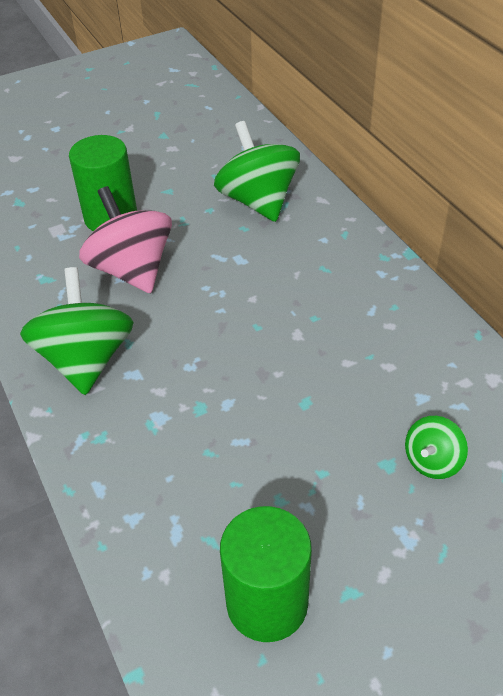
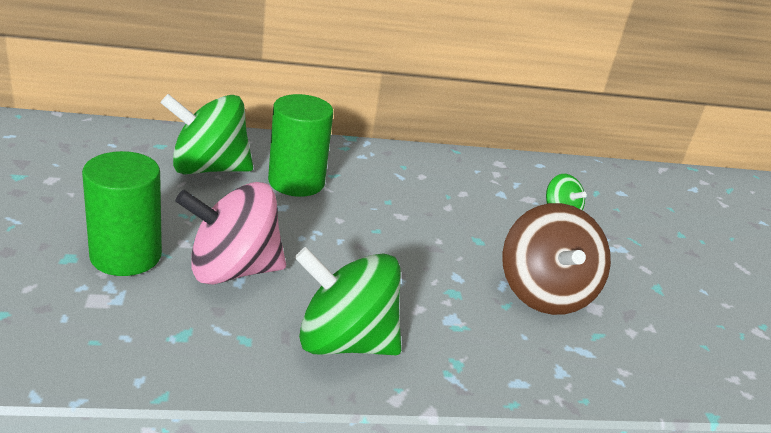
camera: 75 degrees left, 15 degrees down
green cylinder [220,506,312,642] -> green cylinder moved to [268,94,333,197]
none -> brown spinning top [502,203,611,315]

